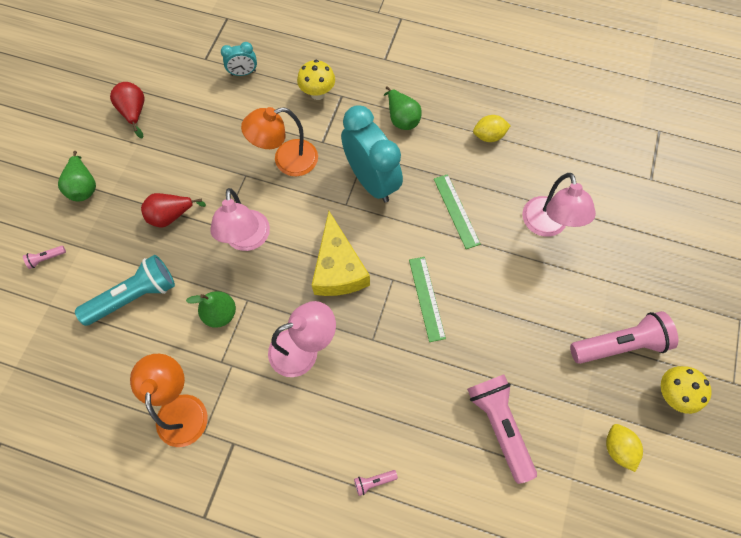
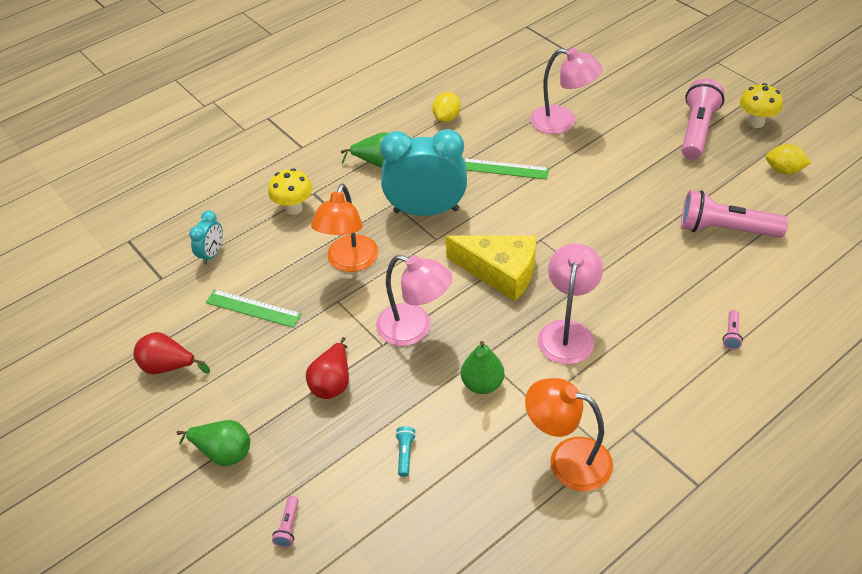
camera: 55 degrees left, 20 degrees down
turquoise flashlight [75,255,175,326] -> turquoise flashlight [395,426,416,477], size x0.41
green ruler [409,257,446,342] -> green ruler moved to [206,289,302,328]

